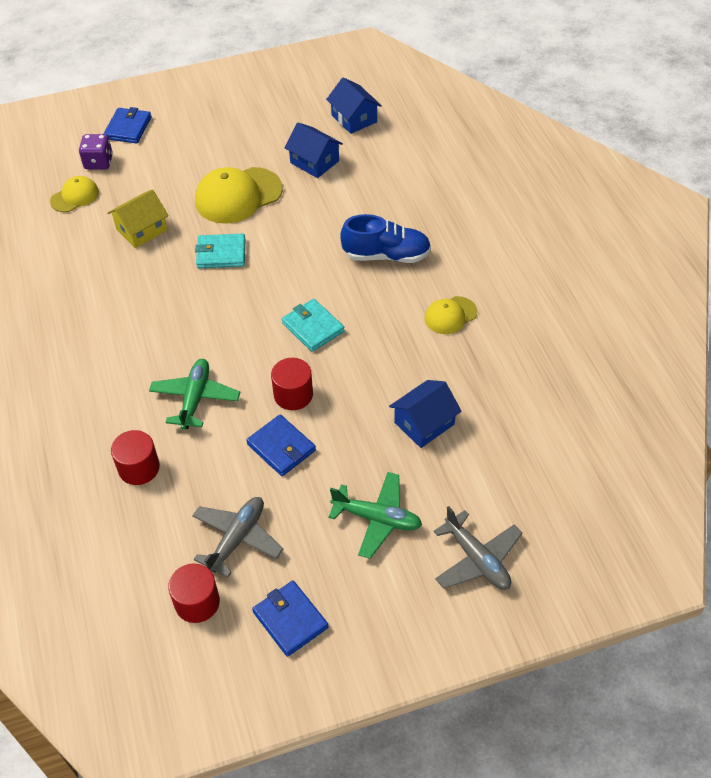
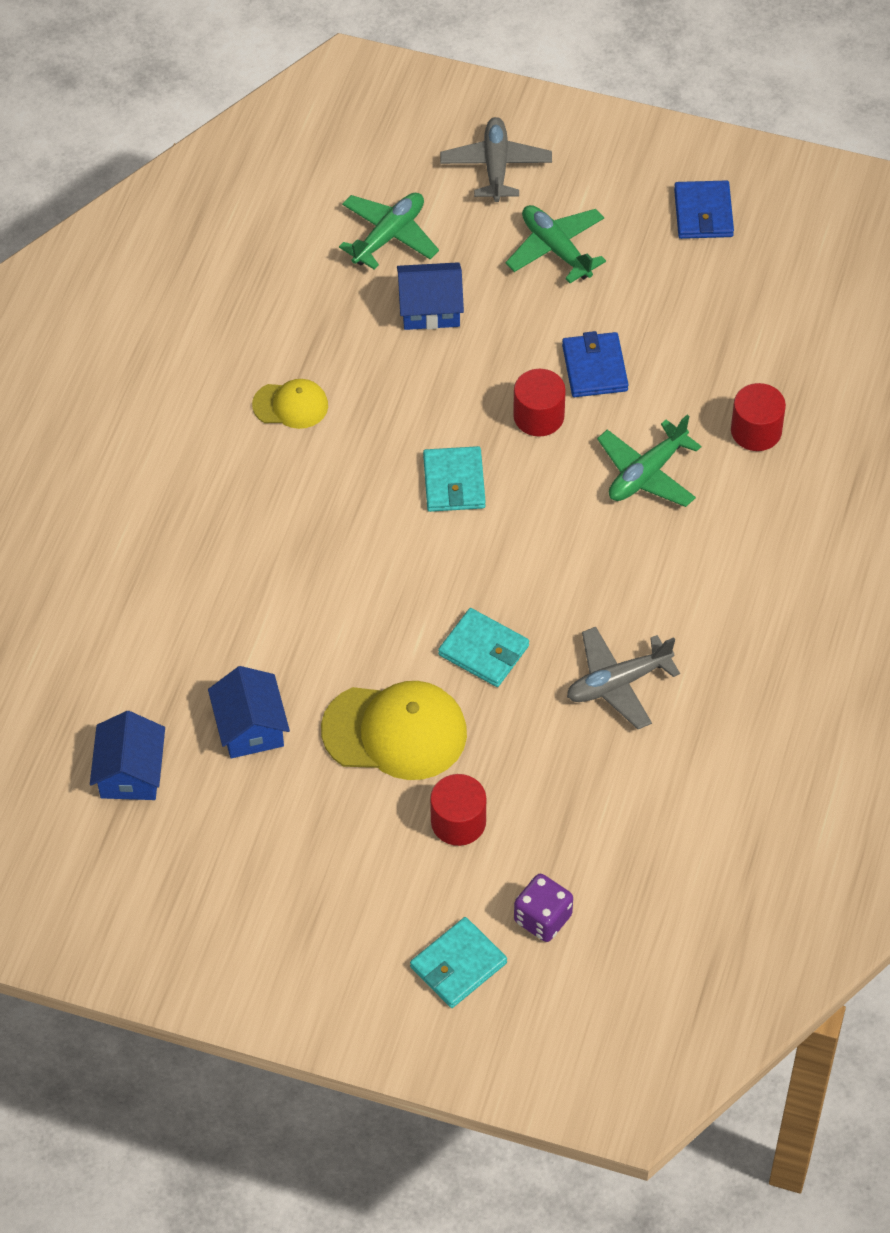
camera: 145 degrees left, 5 degrees up
yellow cap [50,176,99,212] -> none
blue wallet [103,107,151,144] -> turquoise wallet [410,917,507,1008]
yellow house [108,189,169,248] -> none
red cylinder [168,563,220,623] -> red cylinder moved to [430,774,486,846]
grey plane [192,497,283,578] -> grey plane moved to [567,627,680,729]
blue shoe [340,214,431,263] -> none
none -> green plane [339,193,439,270]

